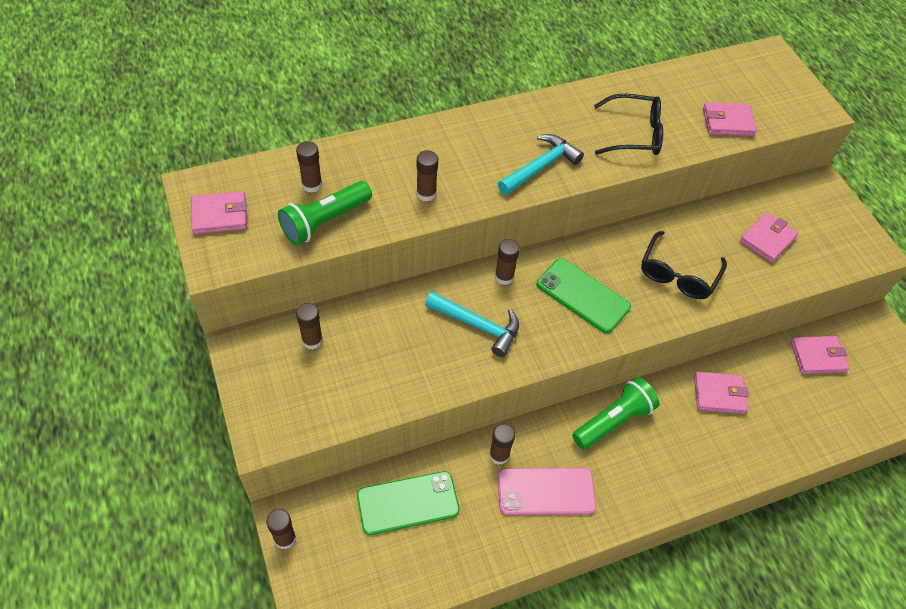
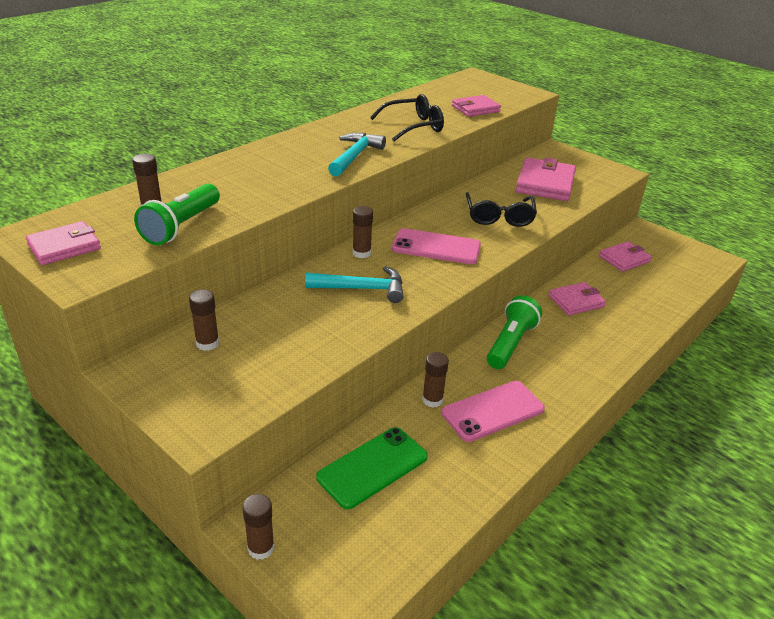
camera: 25 degrees left, 20 degrees down
brown glue stick [416,150,438,201] -> none
green phone [537,258,631,333] -> pink phone [392,228,481,264]
pink wallet [740,212,798,263] -> pink wallet [516,157,576,201], size x1.59

